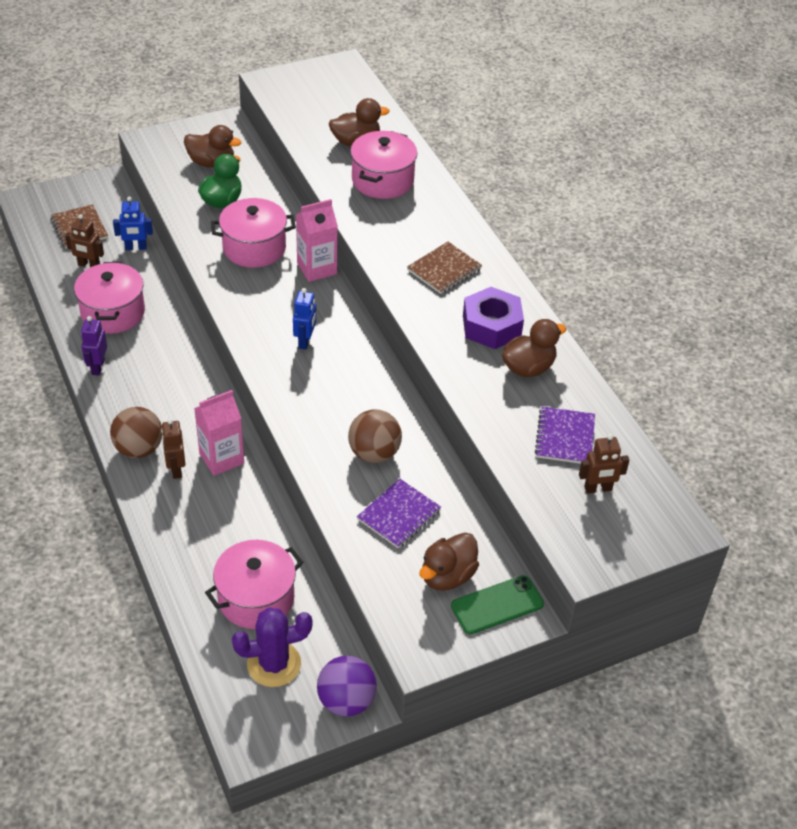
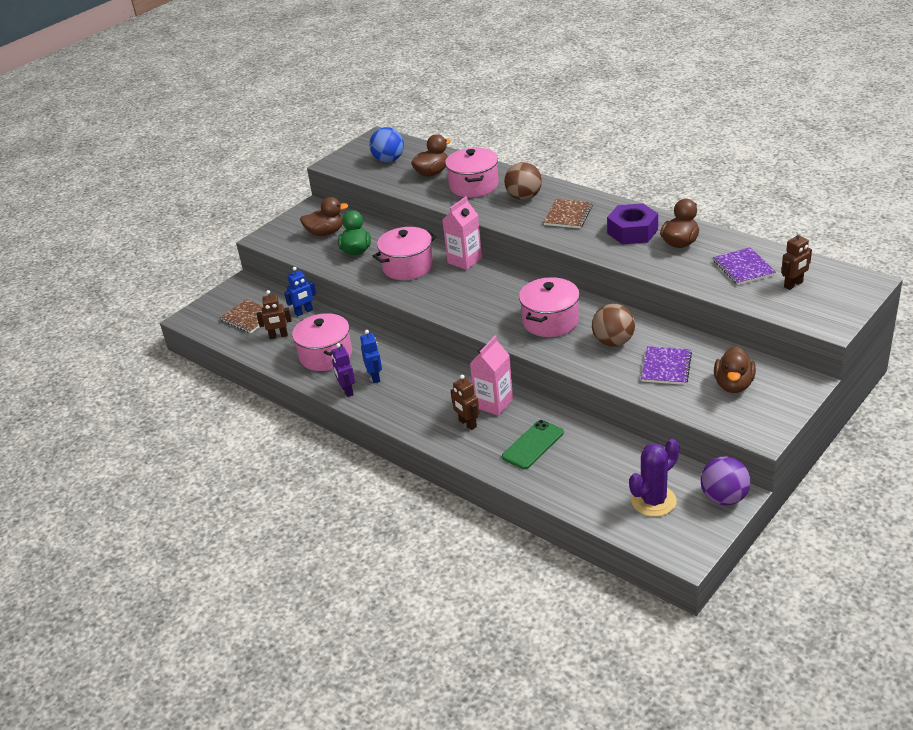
camera: 20 degrees left, 10 degrees down
brown ball [110,407,162,458] -> brown ball moved to [504,162,542,200]
pink pot [205,540,304,629] -> pink pot moved to [519,277,580,337]
blue robot [293,288,316,350] -> blue robot moved to [360,330,382,383]
green phone [451,575,544,634] -> green phone moved to [502,420,564,469]
none -> blue ball [369,127,404,162]

